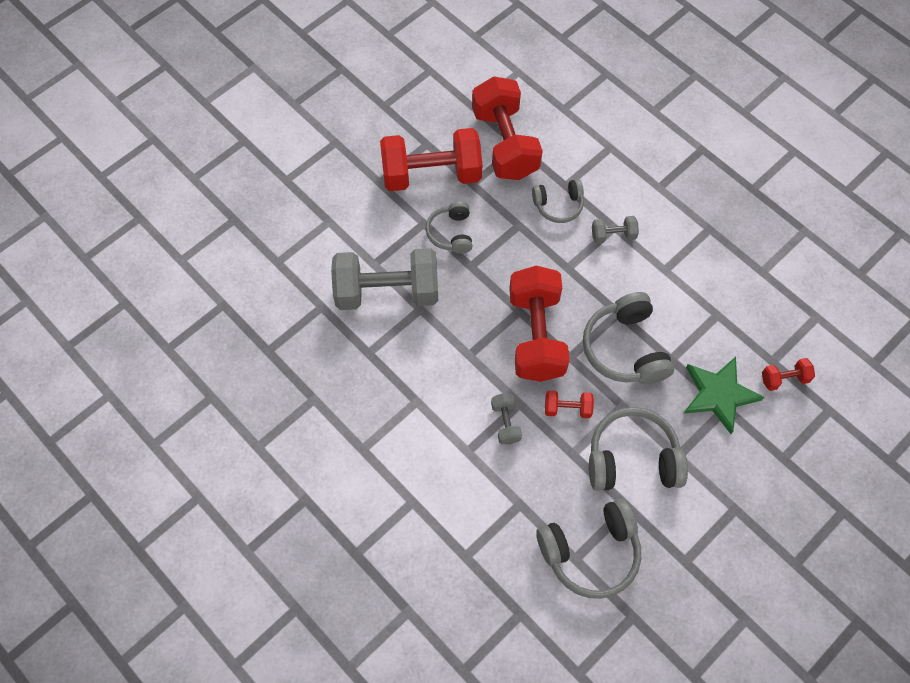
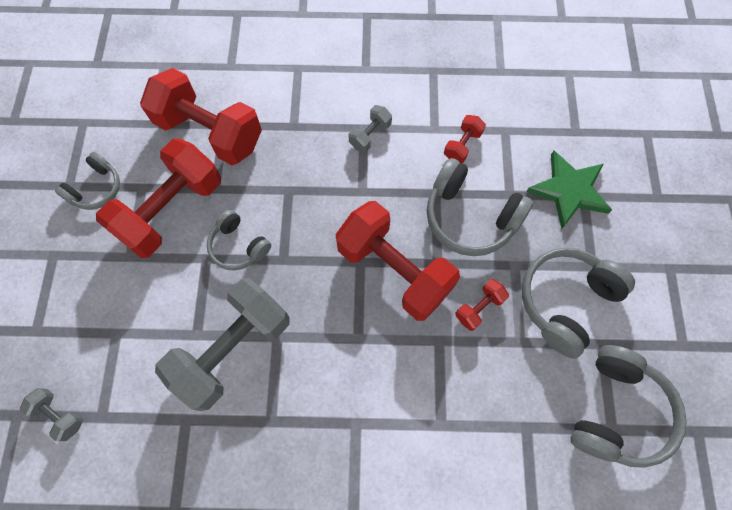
camera: 45 degrees left, 5 degrees up
grey dumbbell [491,393,522,444] -> grey dumbbell moved to [20,388,83,441]
grey headphones [532,179,584,223] -> grey headphones moved to [55,152,120,210]
red dumbbell [762,358,815,391] -> red dumbbell moved to [444,115,486,163]

